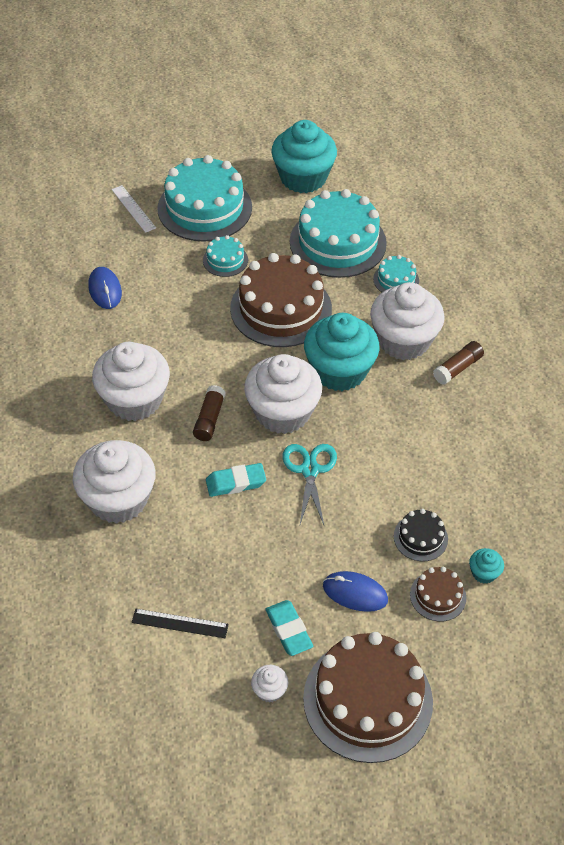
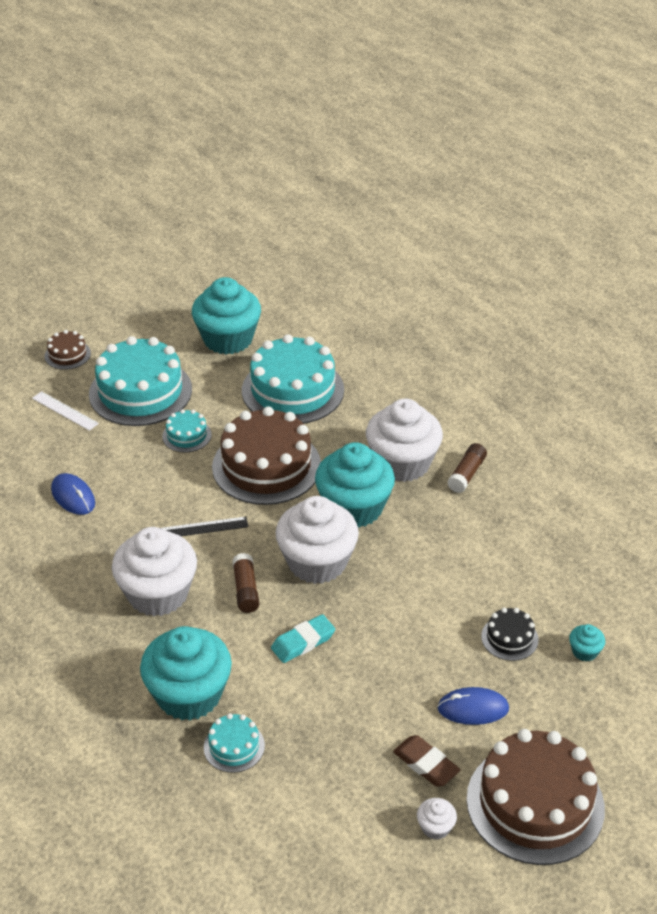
camera: 20 degrees left, 10 degrees down
white cupcake [73,440,156,524] -> turquoise cupcake [140,626,232,720]
black ruler [132,609,229,638] -> black ruler moved to [161,517,248,536]
turquoise eraser [266,600,313,656] -> brown eraser [393,735,461,787]
turquoise scissors [283,444,337,527] -> none
turquoise cake [373,255,419,292] -> turquoise cake moved to [204,713,265,773]
brown cake [410,567,466,622] -> brown cake moved to [44,330,91,370]

